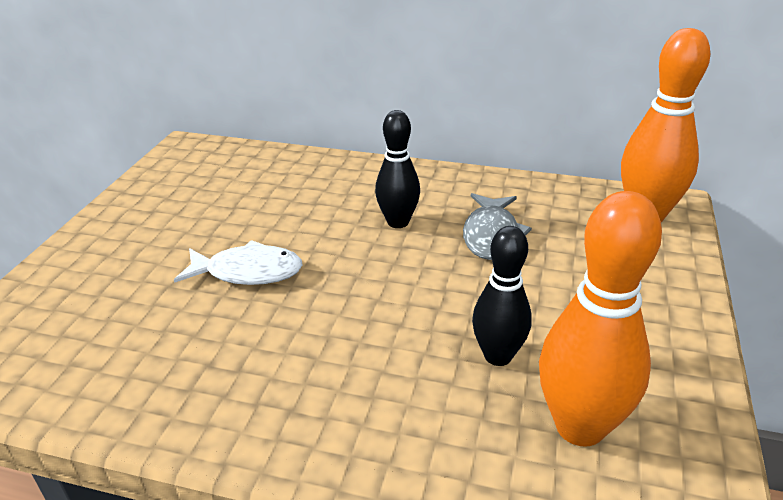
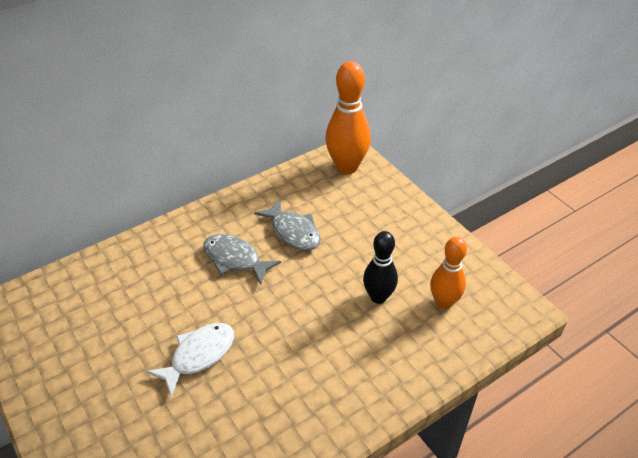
camera: 50 degrees left, 10 degrees up
black bowling pin [375,110,420,228] -> grey fish [203,234,281,285]
orange bowling pin [539,191,662,447] -> orange bowling pin [430,237,467,309], size x0.64

